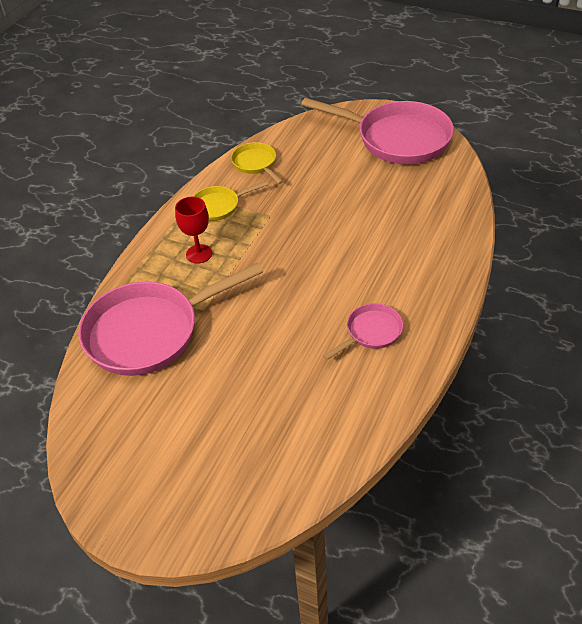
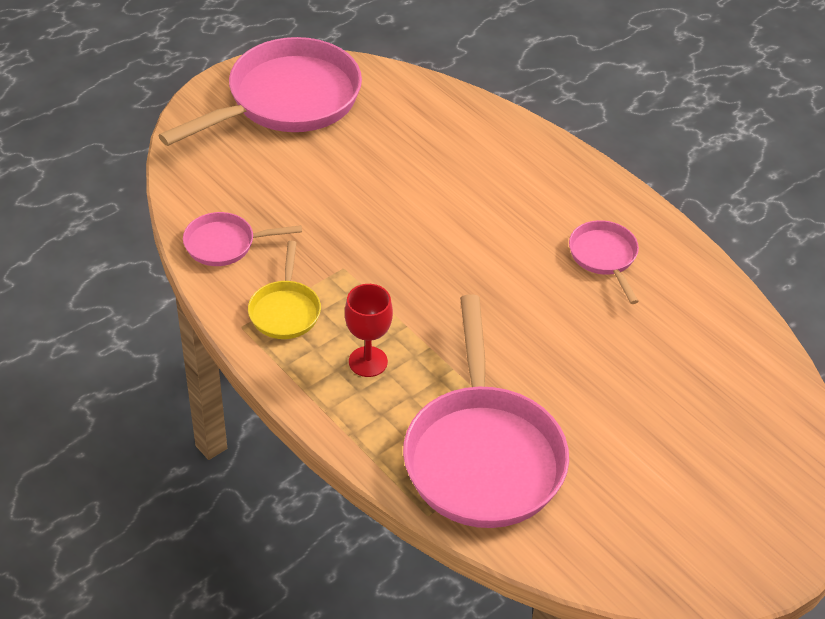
camera: 70 degrees left, 0 degrees up
yellow pan [231,142,284,184] -> pink pan [183,212,302,266]

